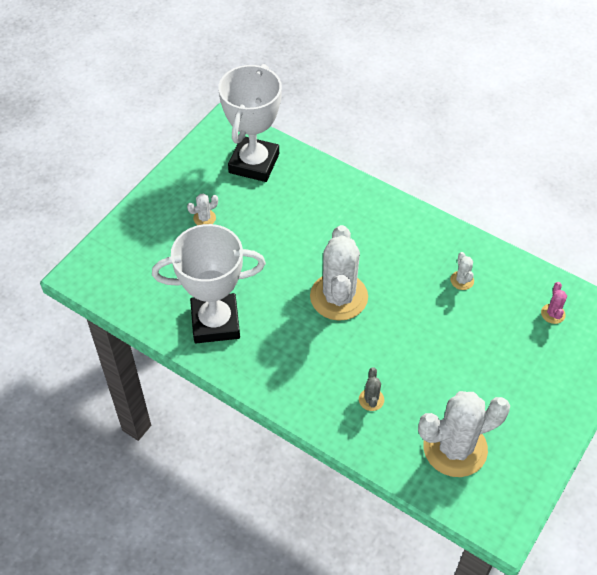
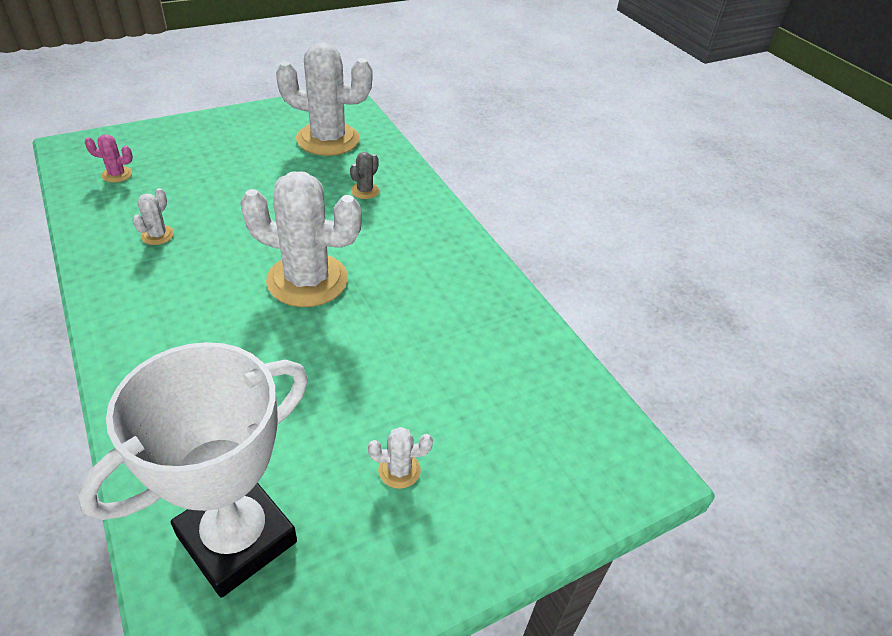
camera: 155 degrees left, 10 degrees down
white trophy [152,224,266,343] -> none
white cactus [310,225,368,321] -> white cactus turned 75 degrees clockwise [240,172,362,307]
pink cactus [541,282,567,324] -> pink cactus turned 60 degrees clockwise [85,134,133,183]

